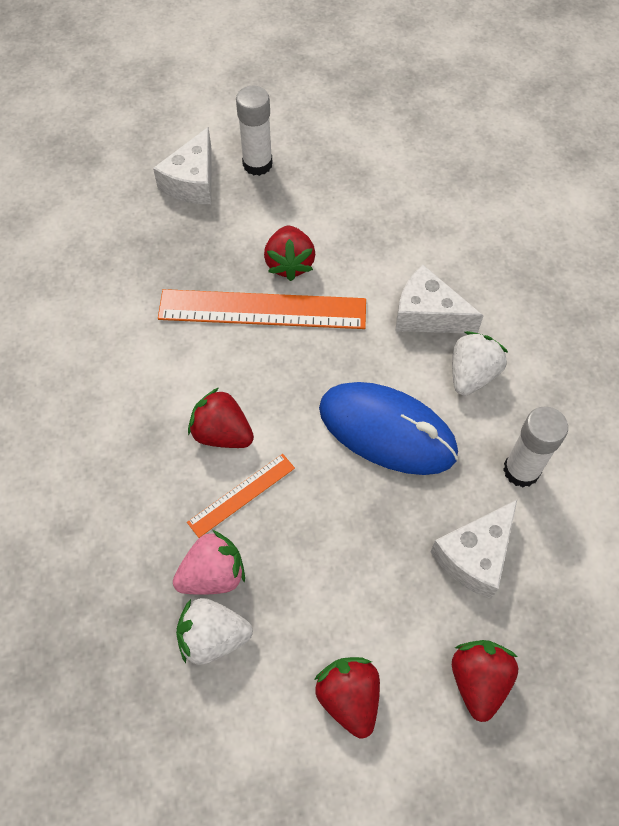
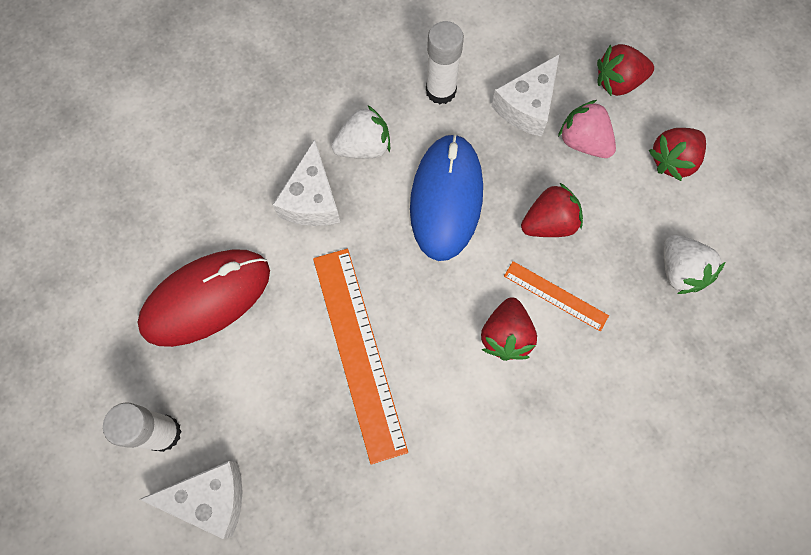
camera: 110 degrees left, 10 degrees up
pink strawberry [173,530,245,595] -> pink strawberry moved to [558,100,616,158]
red strawberry [264,226,315,281] -> red strawberry moved to [521,182,583,237]
white cheese [431,500,517,599] -> white cheese turned 105 degrees clockwise [491,55,559,137]
white strawberry [452,331,509,396] -> white strawberry turned 150 degrees clockwise [332,105,390,159]
none -> red mouse [137,249,270,347]

